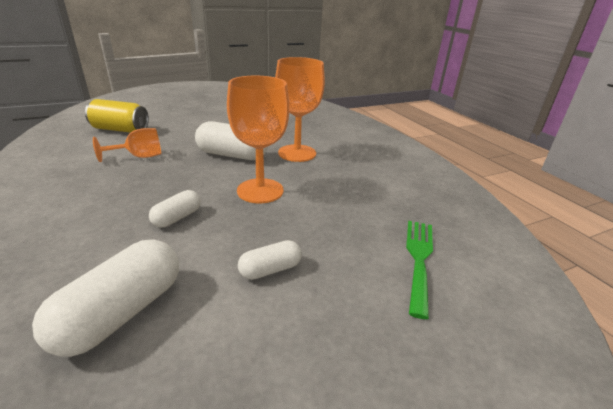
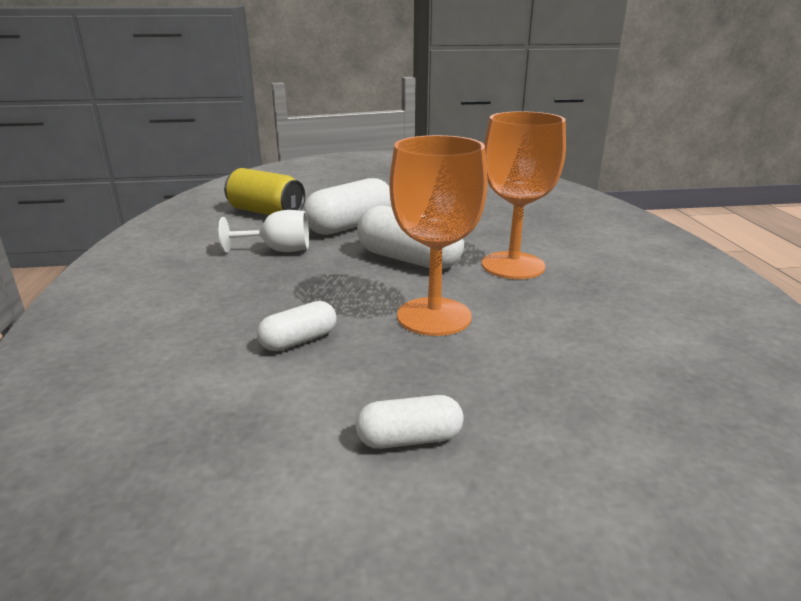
camera: 20 degrees right, 5 degrees down
white capsule [32,239,179,357] -> white capsule moved to [303,178,392,235]
orange goblet [93,128,161,162] -> white goblet [219,210,309,253]
green fork [406,221,433,319] -> none

